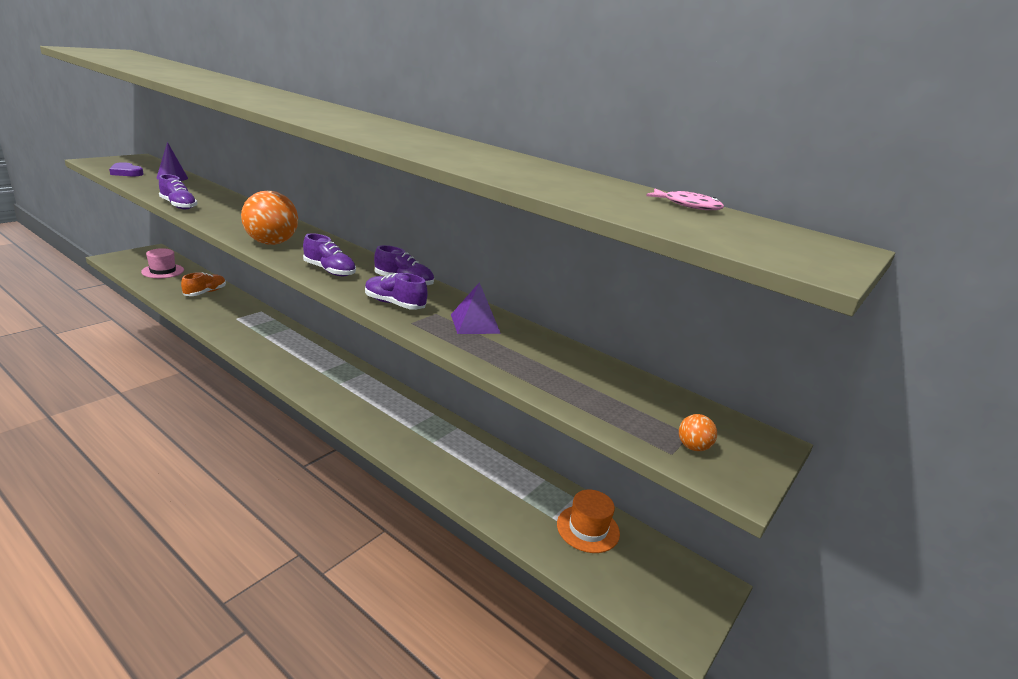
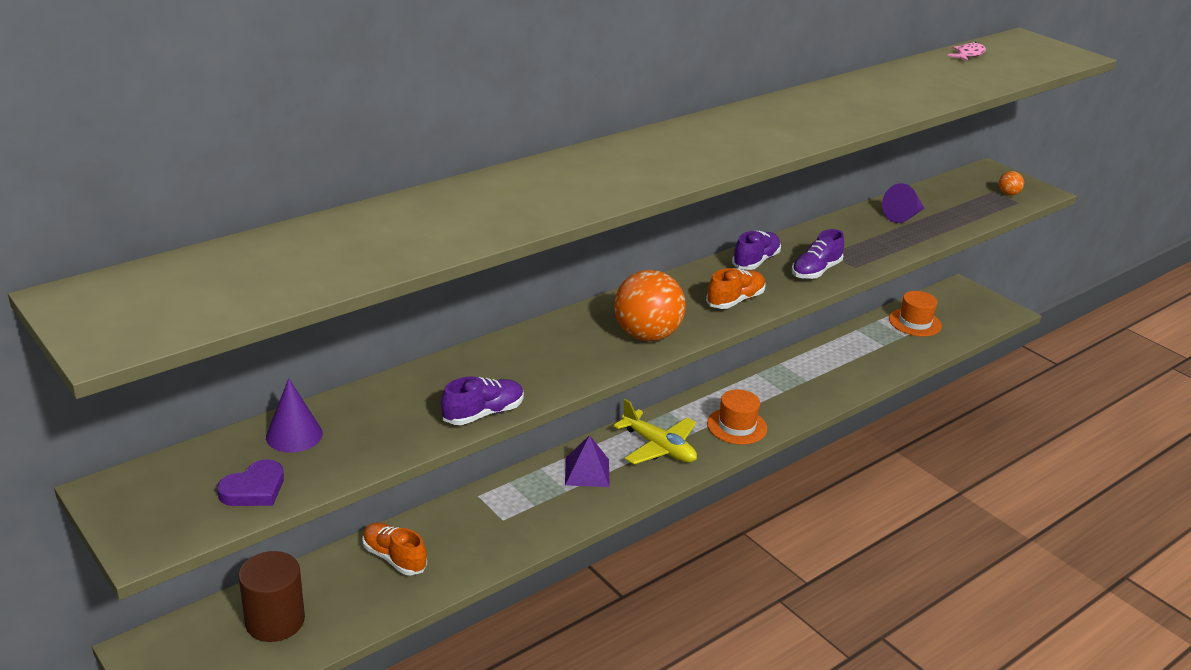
camera: 75 degrees left, 5 degrees up
pink hat [141,248,184,278] -> brown cylinder [238,551,305,642]
purple shoe [303,233,356,276] -> orange shoe [706,268,766,309]
purple pyramid [451,282,501,334] -> purple pyramid moved to [565,435,610,487]
none -> yellow plane [613,399,697,464]
none -> orange hat [707,389,767,445]
none -> purple cone [882,183,924,223]

